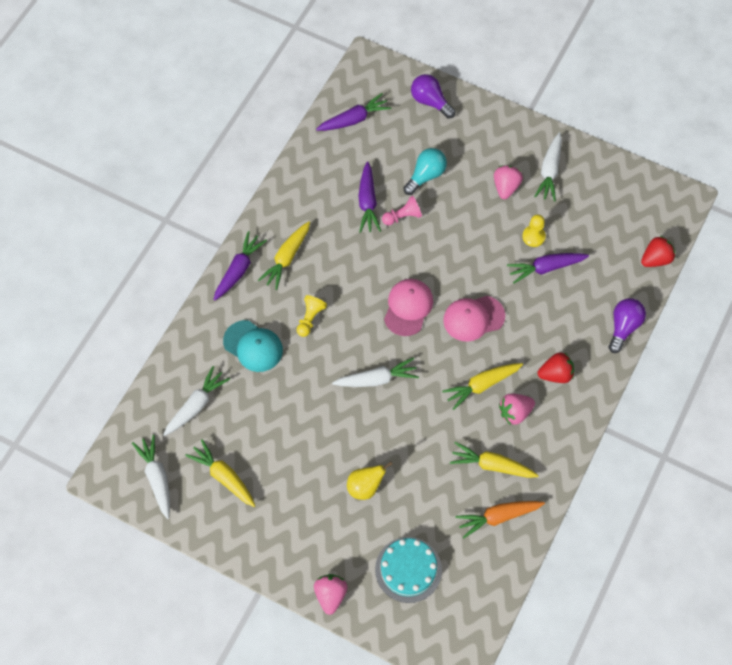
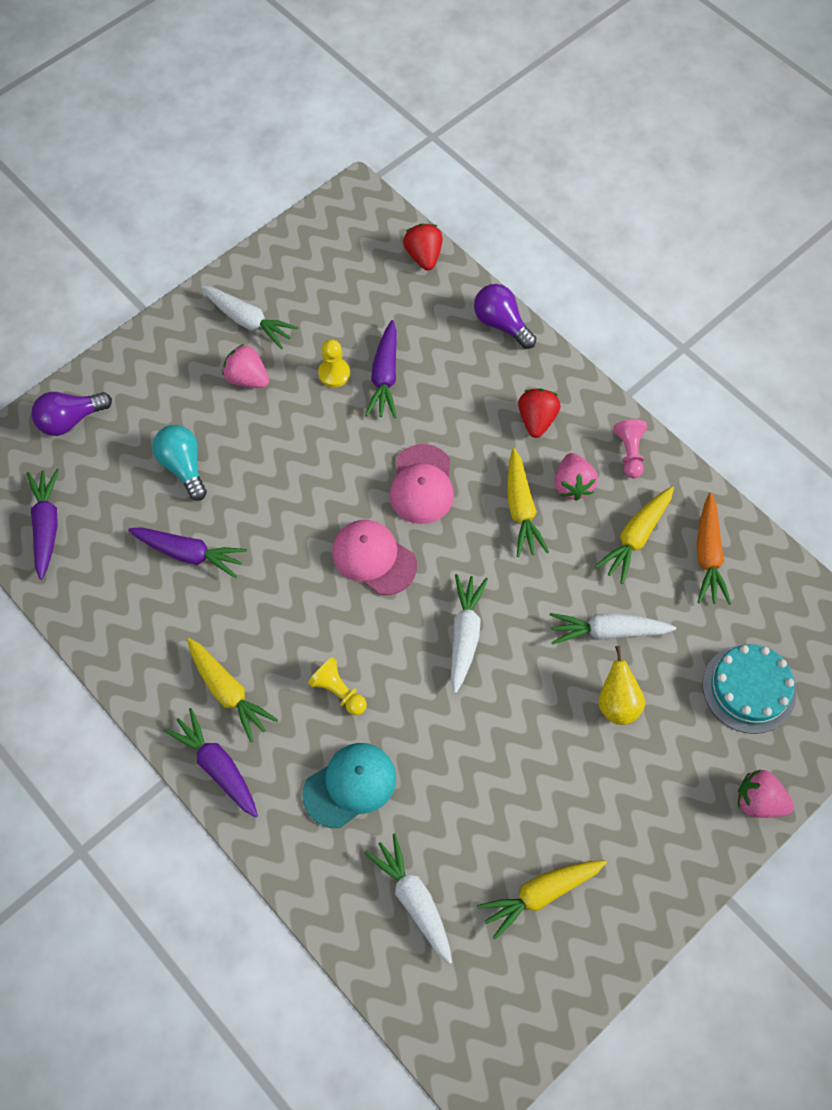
camera: 70 degrees left, 0 degrees up
white carrot [132,435,170,519] -> white carrot moved to [550,613,676,645]
pink pawn [382,196,422,226] -> pink pawn moved to [614,420,647,478]

